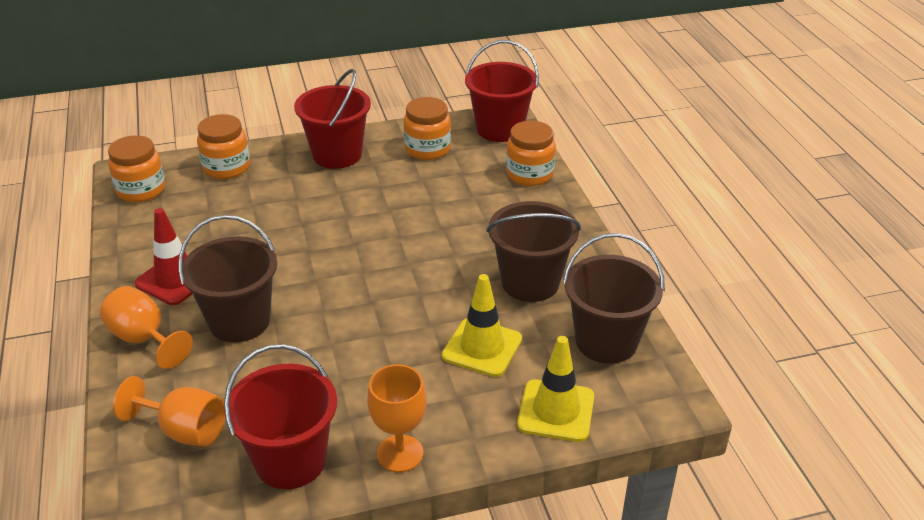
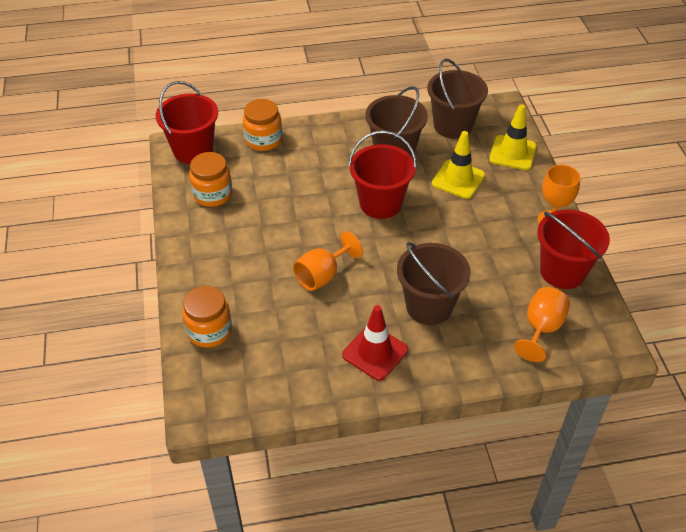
camera: 85 degrees left, 10 degrees up
orange goblet [100,286,193,369] -> orange goblet moved to [293,231,363,291]
orange jar [108,135,165,202] -> none
red bucket [294,69,371,169] -> red bucket moved to [348,131,417,219]

